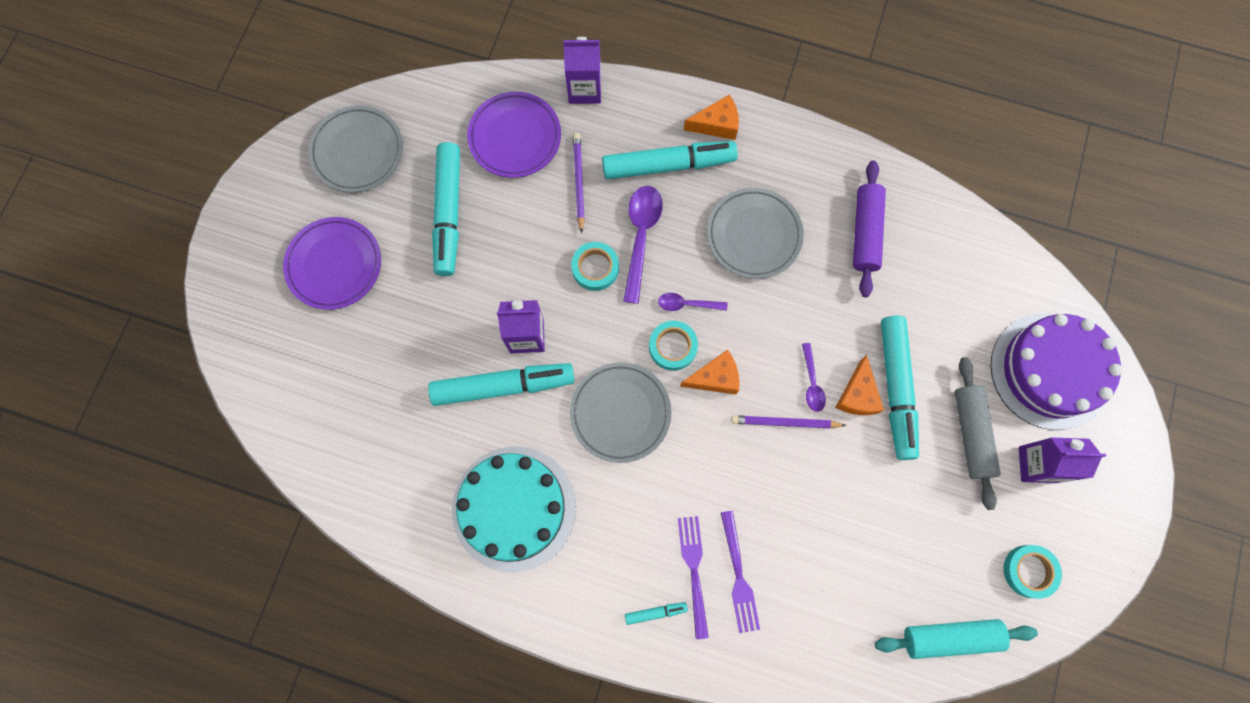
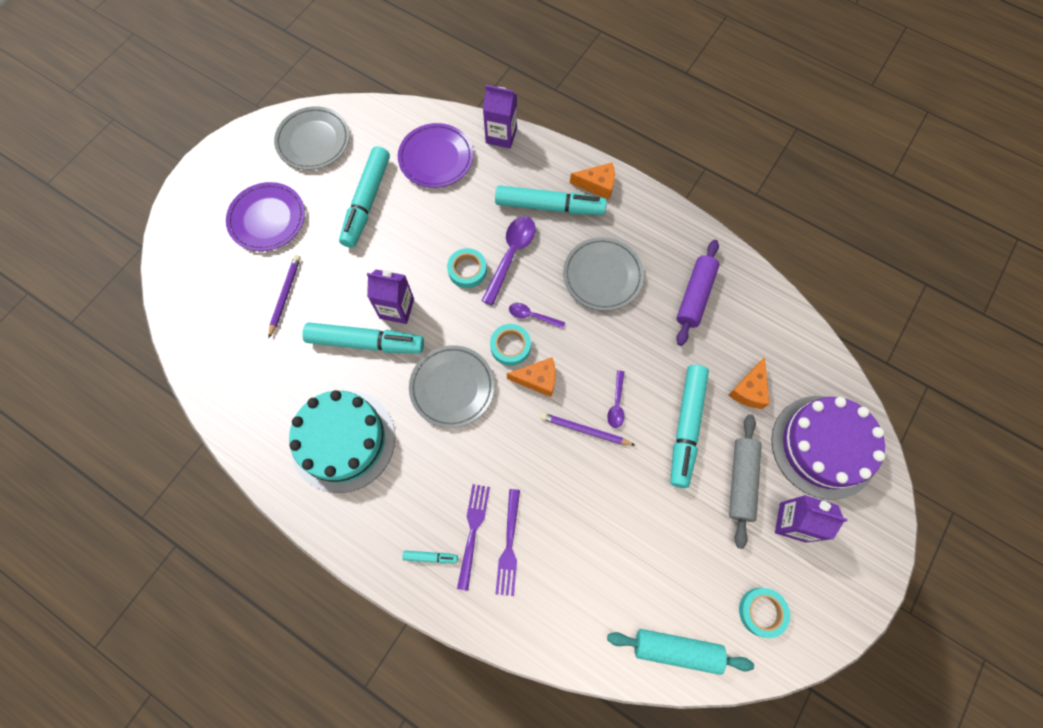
camera: 15 degrees right, 5 degrees down
purple pencil [573,133,585,234] -> purple pencil moved to [269,255,301,338]
orange cheese [835,355,884,415] -> orange cheese moved to [729,357,770,409]

